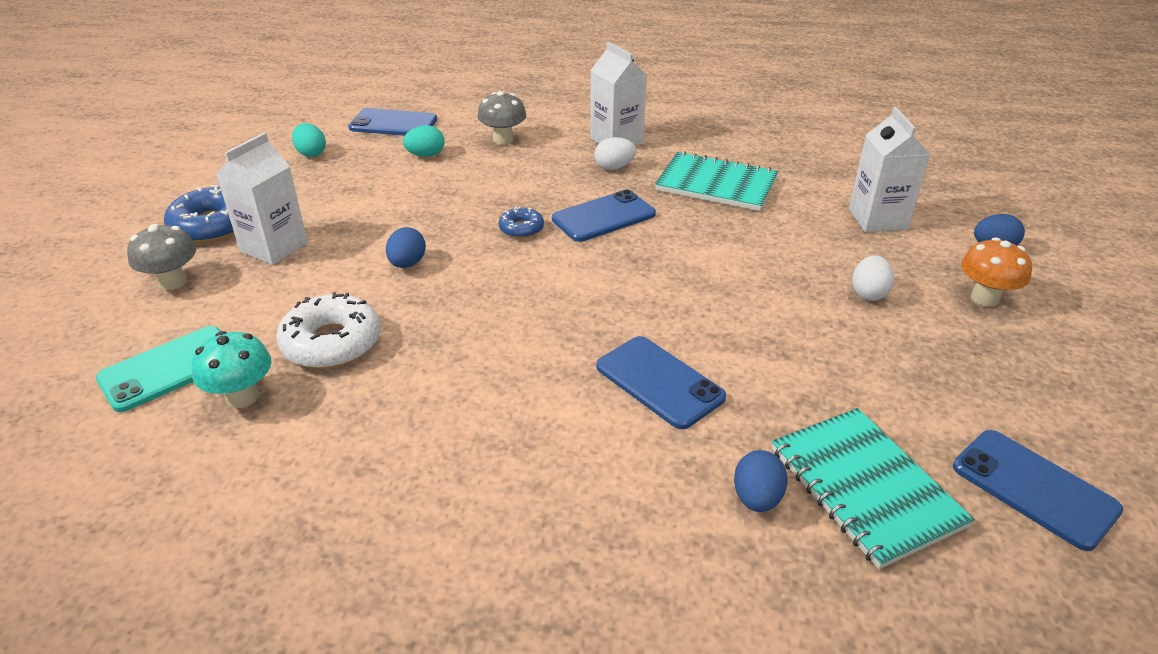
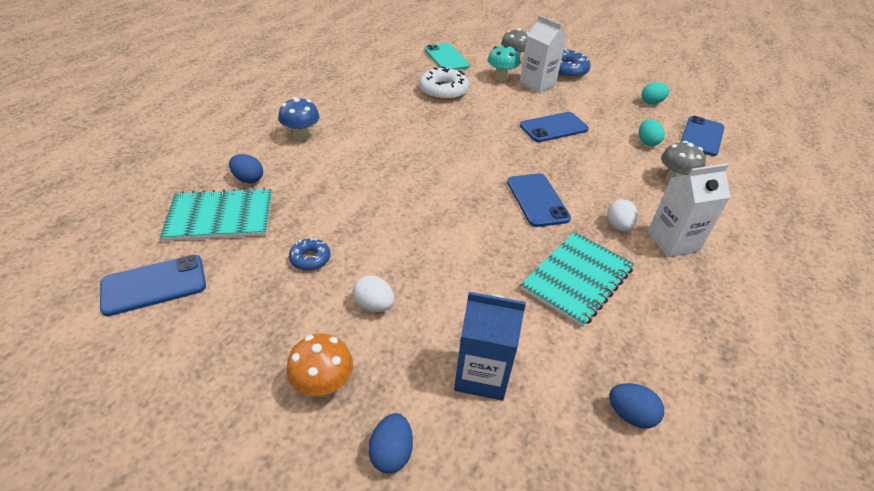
camera: 105 degrees right, 5 degrees up
turquoise mushroom [192,331,271,408] -> turquoise mushroom moved to [488,44,520,81]
blue egg [386,227,426,268] -> blue egg moved to [609,383,664,428]
blue donut [499,207,544,238] -> blue donut moved to [289,238,330,271]
blue phone [596,336,726,429] -> blue phone moved to [520,112,589,142]
white carton [849,107,930,232] -> blue carton [454,292,526,401]
none -> blue mushroom [279,97,320,141]

